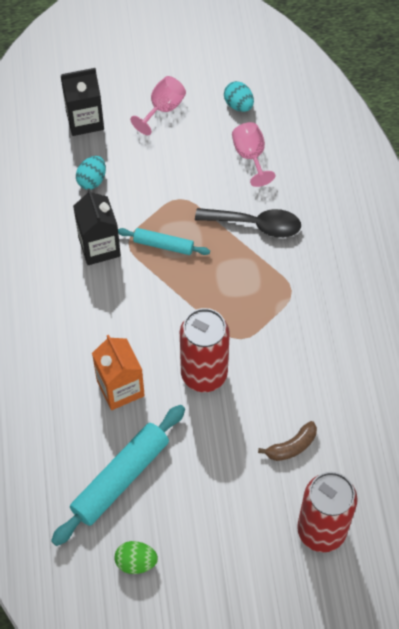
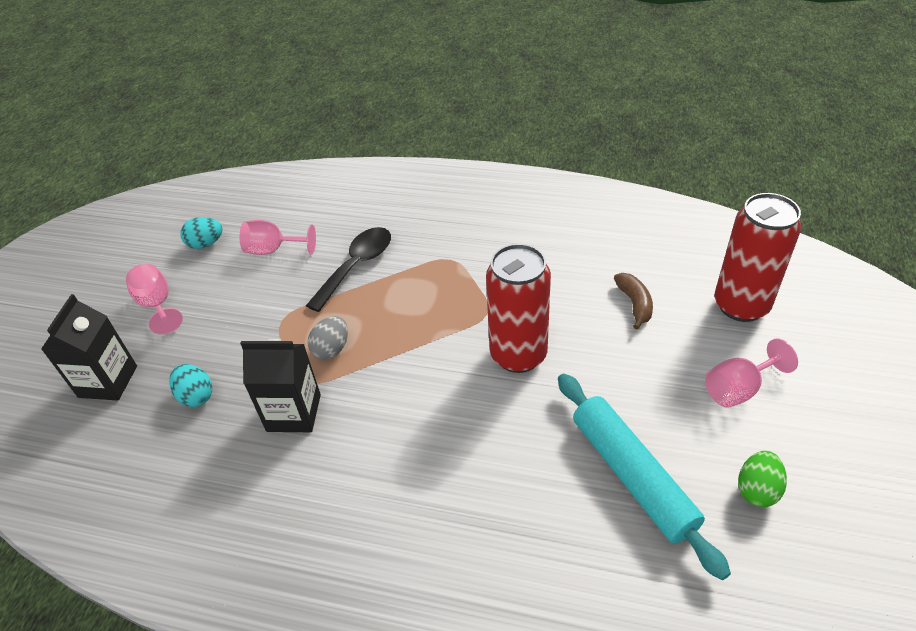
camera: 65 degrees left, 15 degrees down
orange carton [92,335,145,410] -> none
turquoise rolling pin [118,228,210,255] -> grey egg [308,316,348,360]
none -> pink goblet [705,338,798,408]

